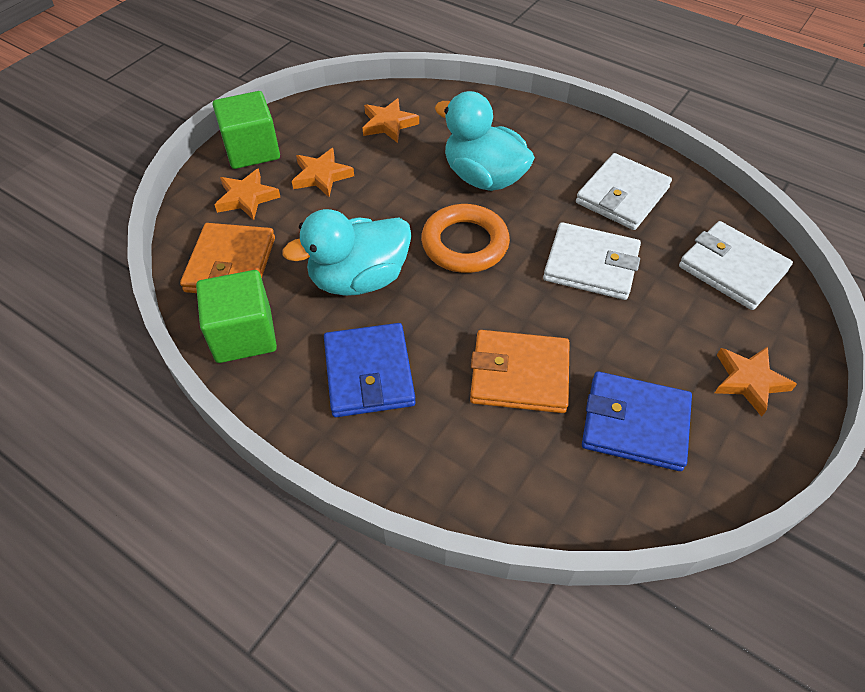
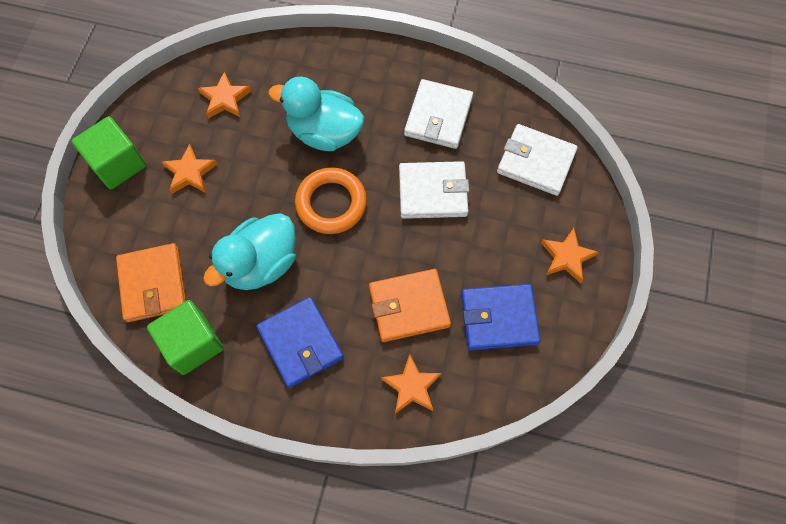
camera: 20 degrees left, 15 degrees up
orange star [215,168,280,220] -> orange star moved to [381,354,441,414]

